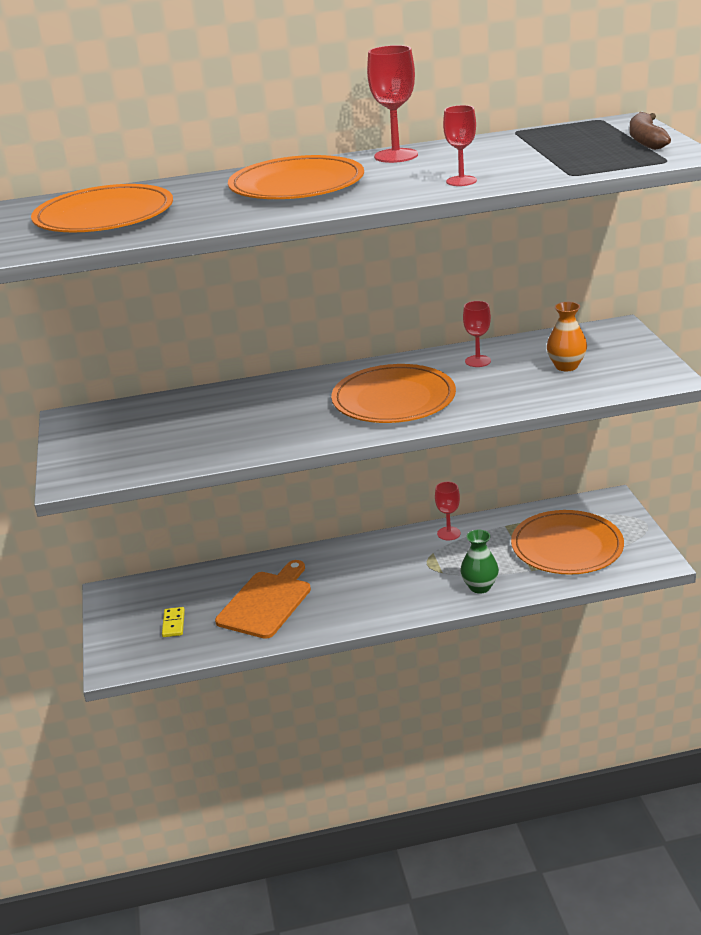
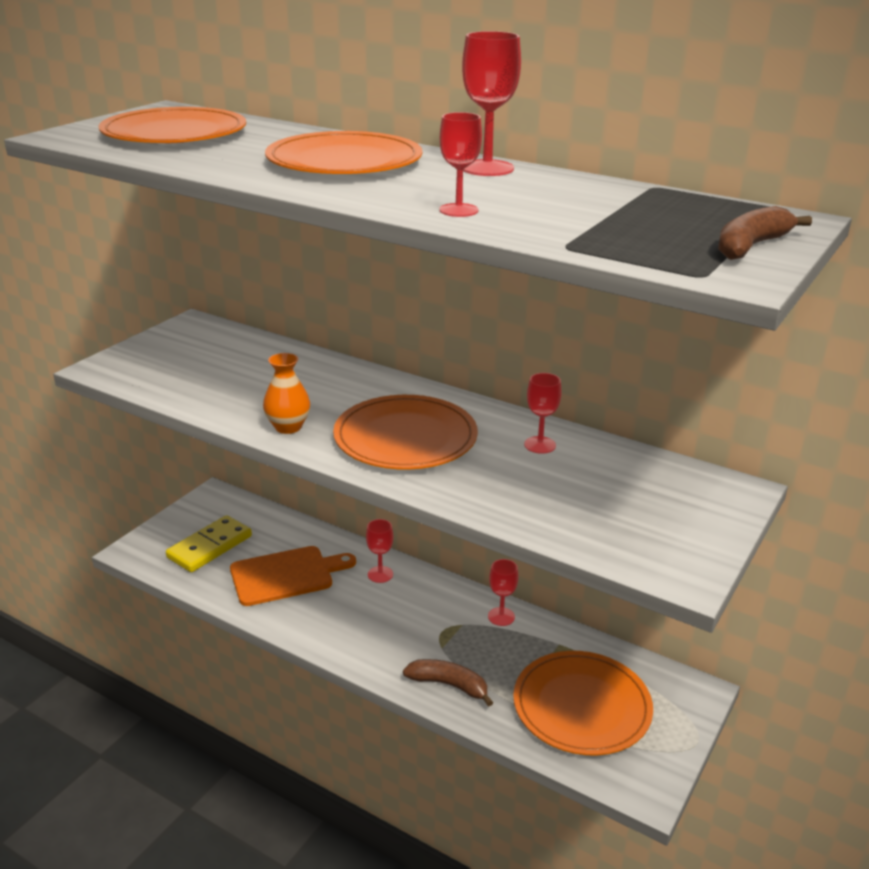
camera: 40 degrees right, 0 degrees up
yellow domino [162,607,185,637] -> yellow domino [166,515,252,572], size x1.99
green vase [460,530,499,594] -> brown banana [403,659,493,706]
orange vase [547,302,587,371] -> orange vase moved to [263,353,310,434]
none -> red goblet [366,519,393,583]

